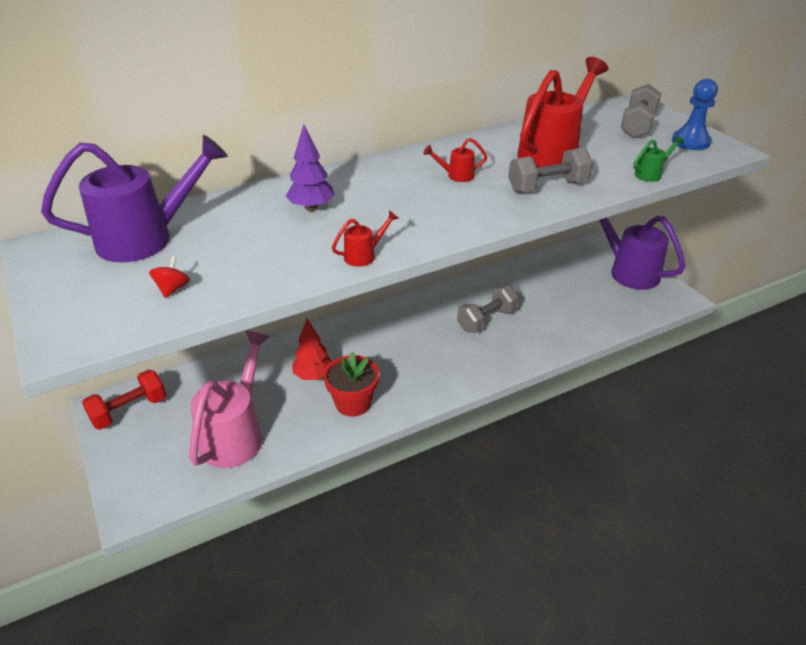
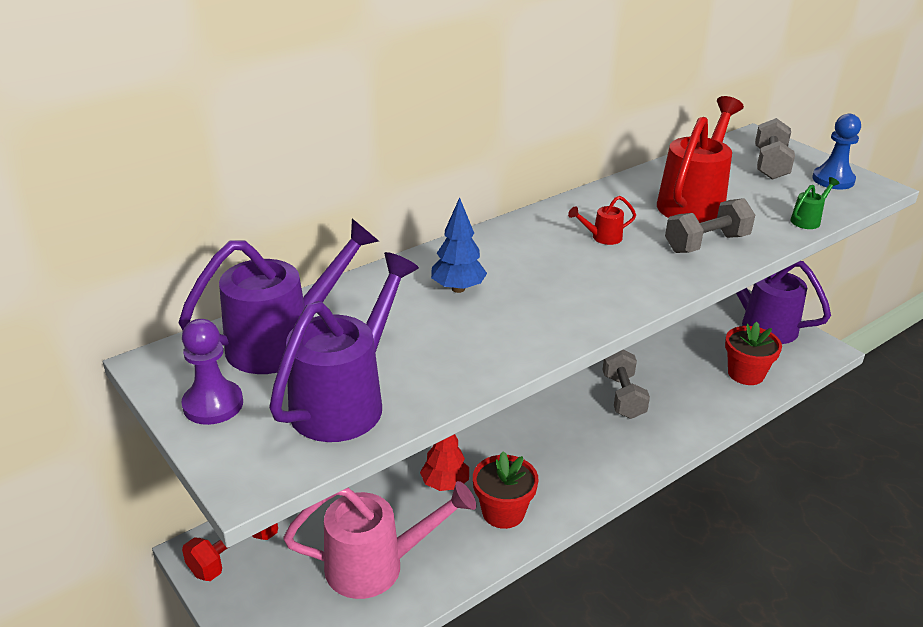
camera: 10 degrees left, 5 degrees down
red spinning top [149,256,190,298] -> purple watering can [269,252,419,442]
pink watering can [189,330,270,468] -> pink watering can turned 75 degrees clockwise [283,481,476,599]
purple tree [286,124,335,211] -> blue tree [431,197,487,293]
red watering can [332,210,399,267] -> none
grey dumbbell [457,285,519,333] -> grey dumbbell turned 45 degrees counterclockwise [602,350,650,419]
none -> purple pawn [181,319,243,425]
none -> red flower pot [725,322,782,385]

